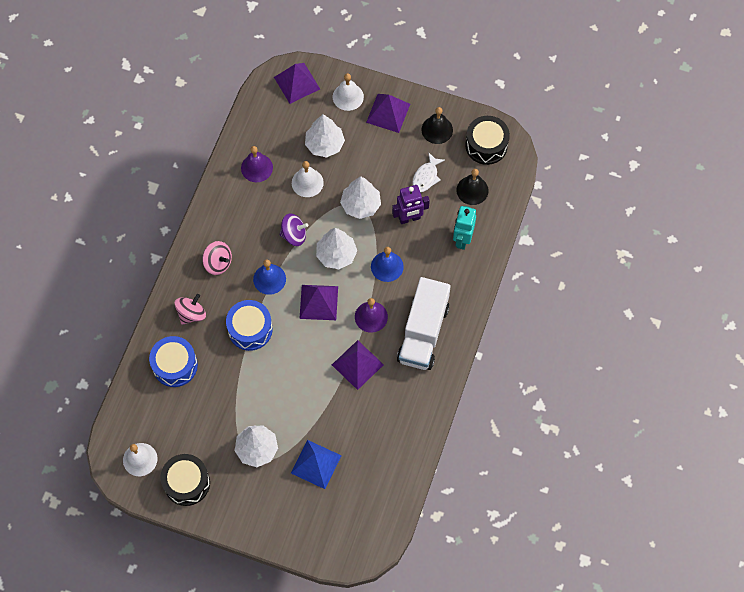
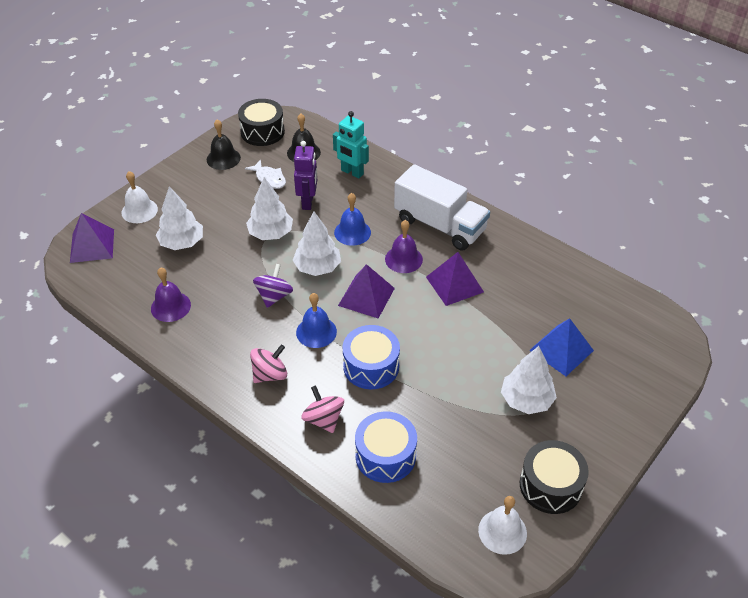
camera: 70 degrees left, 20 degrees down
white bell [292,161,324,197] -> none
purple pyramid [366,94,410,133] -> none

